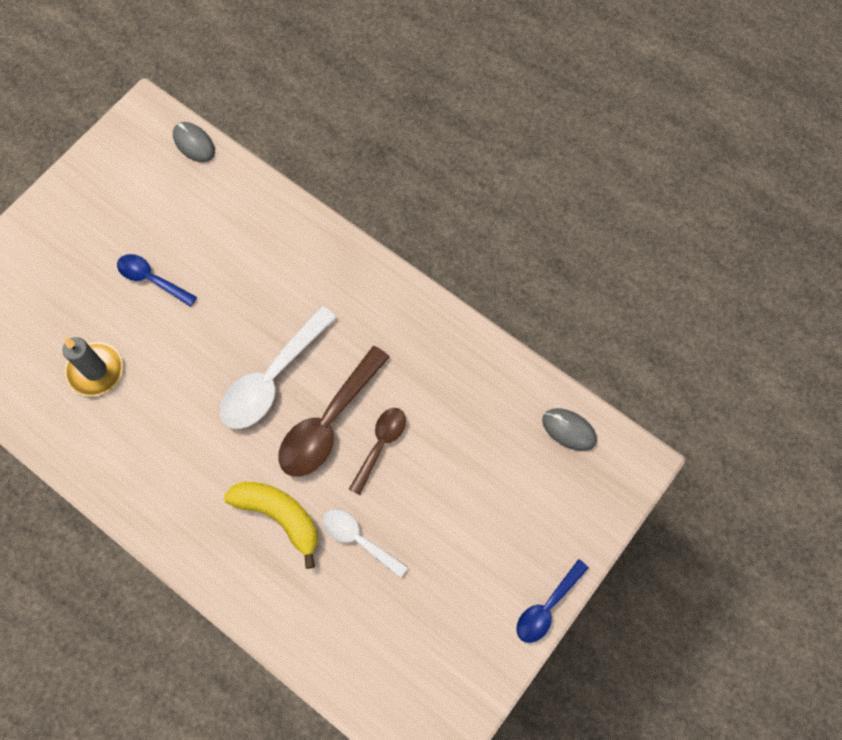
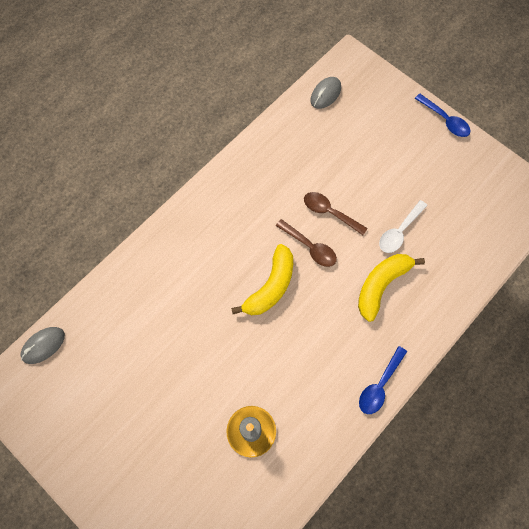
camera: 85 degrees left, 0 degrees up
blue spoon [117,254,197,307] -> blue spoon moved to [359,346,407,414]
white spoon [220,306,337,429] -> yellow banana [231,244,293,315]
brown spoon [278,346,390,477] -> brown spoon [276,219,337,267], size x0.60

